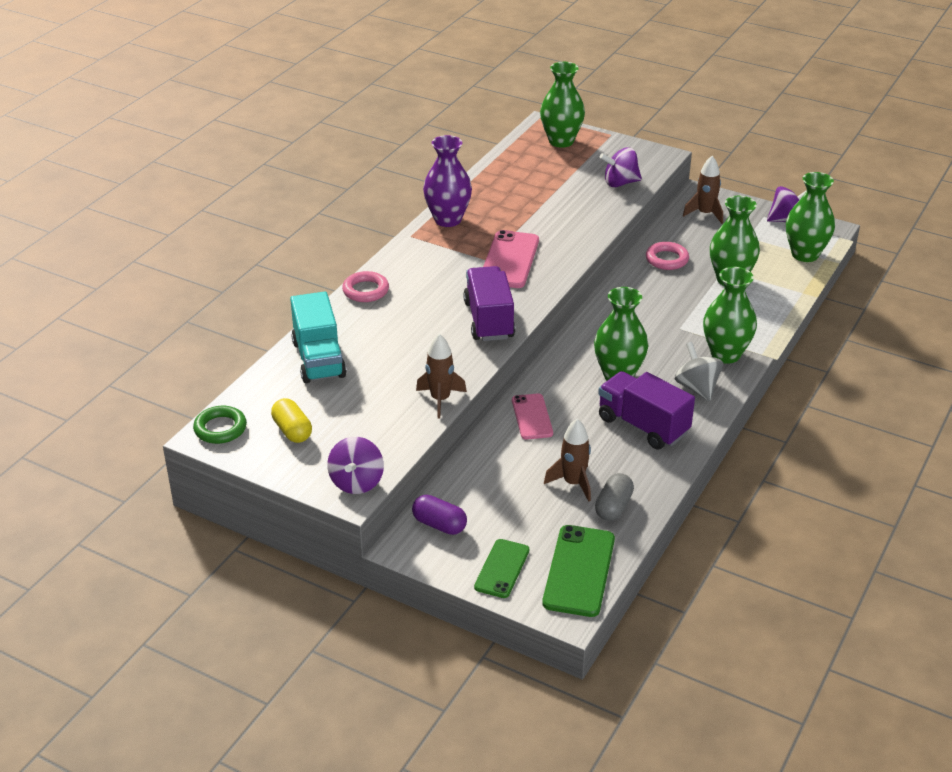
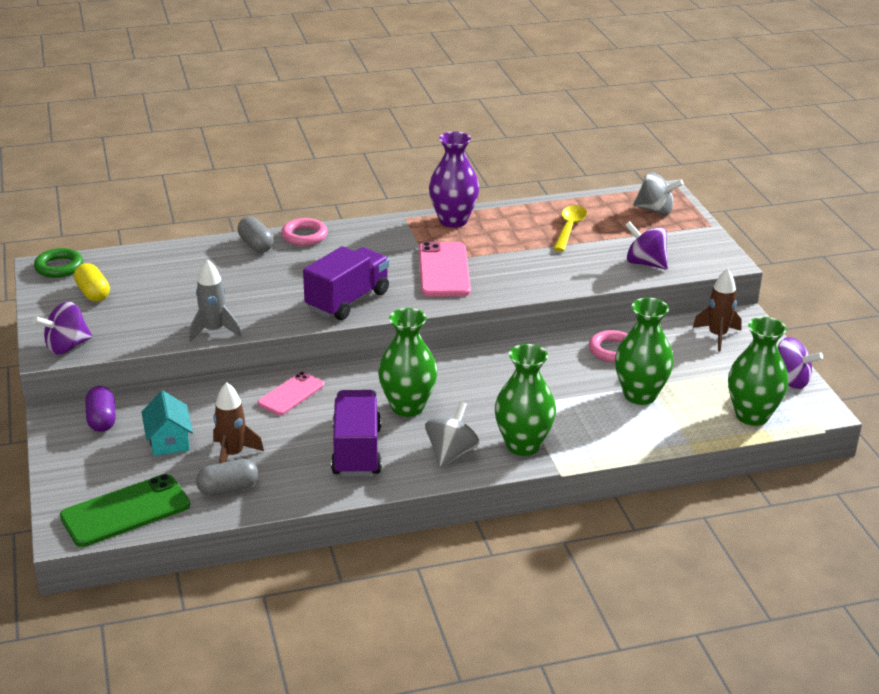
camera: 45 degrees right, 5 degrees down
yellow capsule [271,398,312,443] -> yellow capsule turned 45 degrees counterclockwise [74,263,110,302]
turquoise truck [290,291,347,383] -> none
brown rocket [416,334,467,418] -> grey rocket [189,259,241,342]
green phone [474,539,529,598] -> none
pink phone [483,230,539,288] -> pink phone turned 60 degrees counterclockwise [419,242,471,297]
green vase [540,62,585,148] -> grey spinning top [633,172,684,215]
none -> turquoise house [141,391,193,456]
none -> grey capsule [238,217,274,252]
none -> yellow spoon [553,205,587,251]

